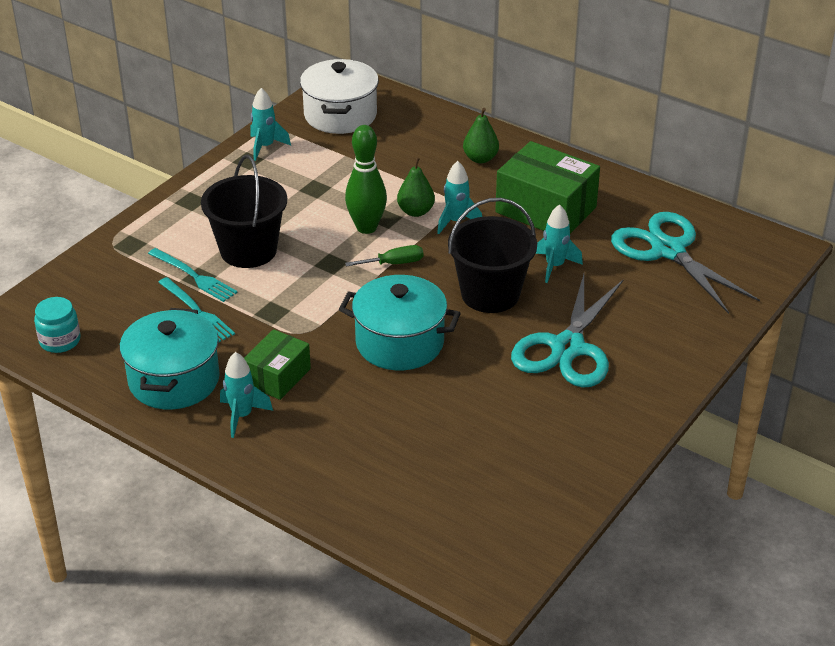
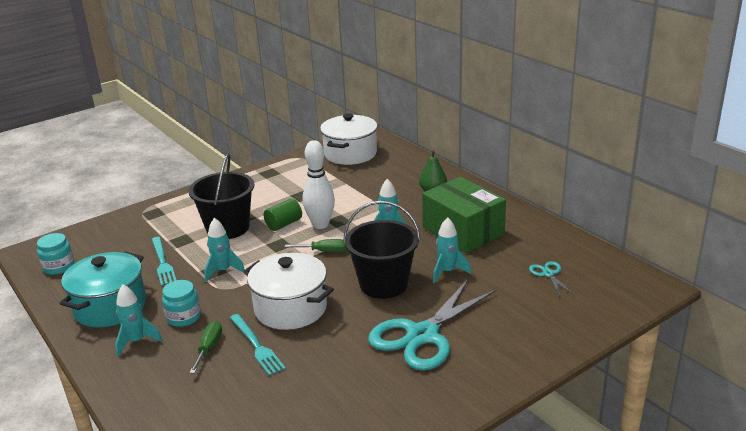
camera: 20 degrees right, 10 degrees down
turquoise fork [148,248,237,302] -> turquoise fork moved to [230,314,286,376]
green box [244,329,311,400] -> turquoise jar [162,280,201,327]
turquoise rocket [250,88,291,161] -> turquoise rocket moved to [204,218,245,282]
turquoise pot [339,275,461,370] -> white pot [243,253,334,330]
green bowling pin [345,125,387,234] -> white bowling pin [303,140,335,229]
green pear [397,157,435,217] -> none
turquoise scissors [611,212,760,314] -> turquoise scissors [529,261,574,296], size x0.42
none -> green screwdriver [189,321,222,374]
none -> green cylinder [264,198,302,231]

